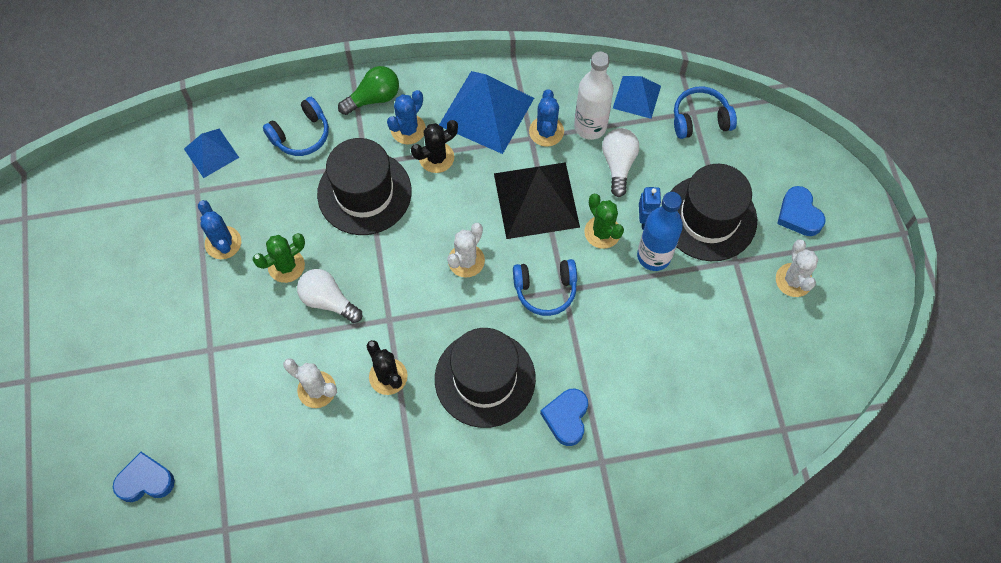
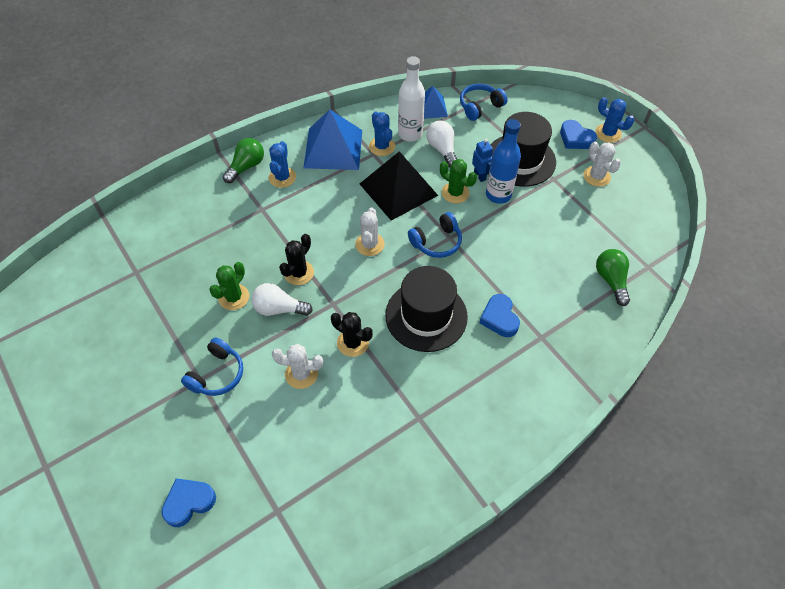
camera: 25 degrees left, 10 degrees down
blue pyramid [184,129,239,178] -> none
blue cactus [198,200,241,259] -> blue cactus moved to [595,97,634,143]
blue headphones [263,97,329,156] -> blue headphones moved to [181,338,243,396]
black hat [317,138,412,235] -> none
black cactus [411,120,458,173] -> black cactus moved to [279,234,314,285]
none -> green light bulb [596,249,630,306]

